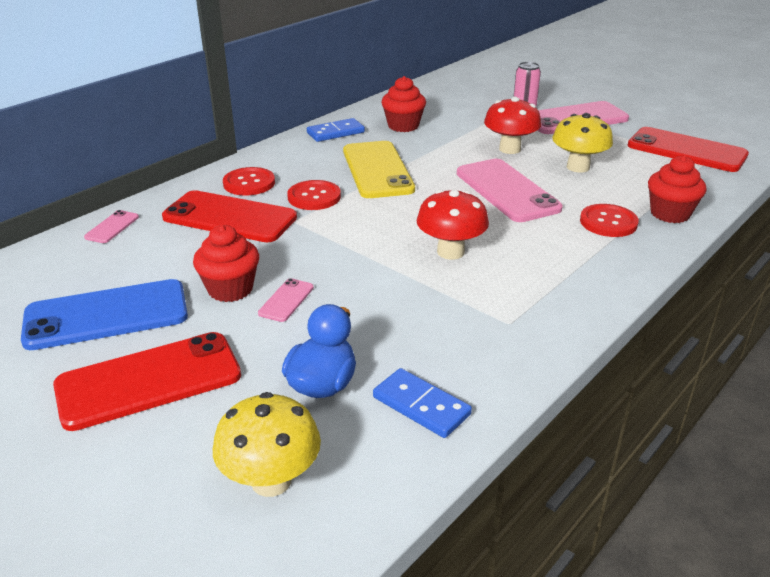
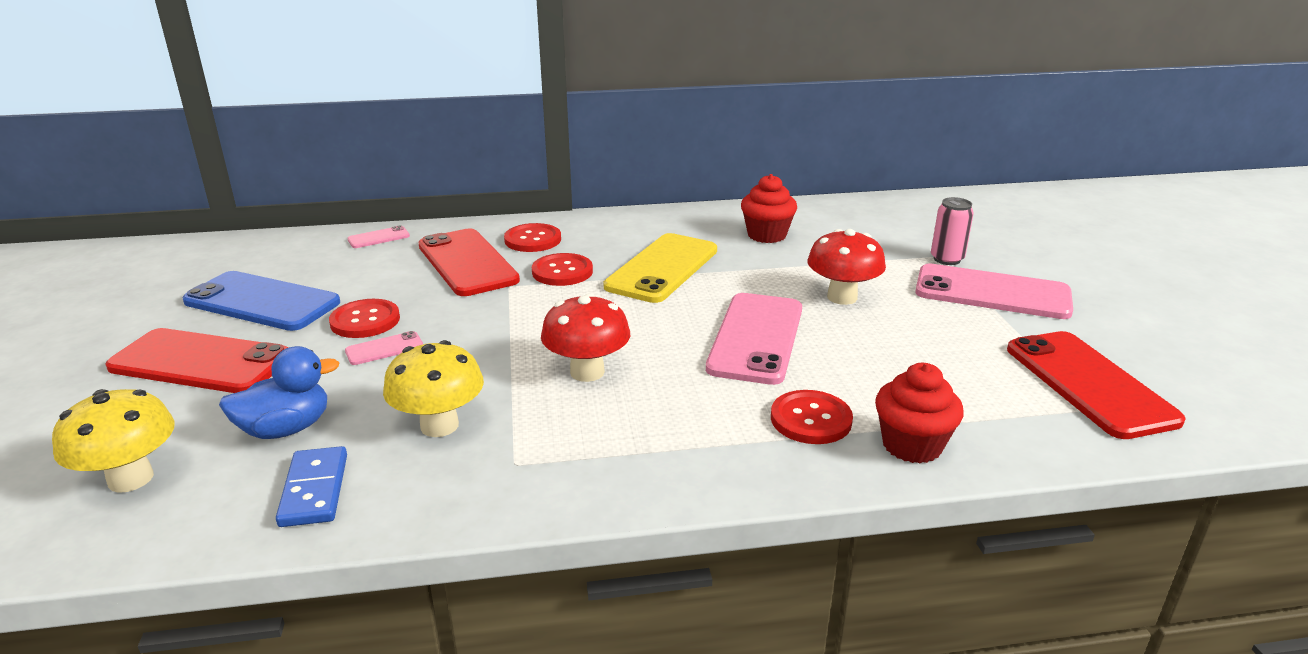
camera: 40 degrees right, 5 degrees down
red cupcake [193,225,259,302] -> red button [329,299,400,338]
blue domino [307,118,365,142] -> none
yellow mushroom [552,113,613,172] -> yellow mushroom moved to [383,340,484,437]

